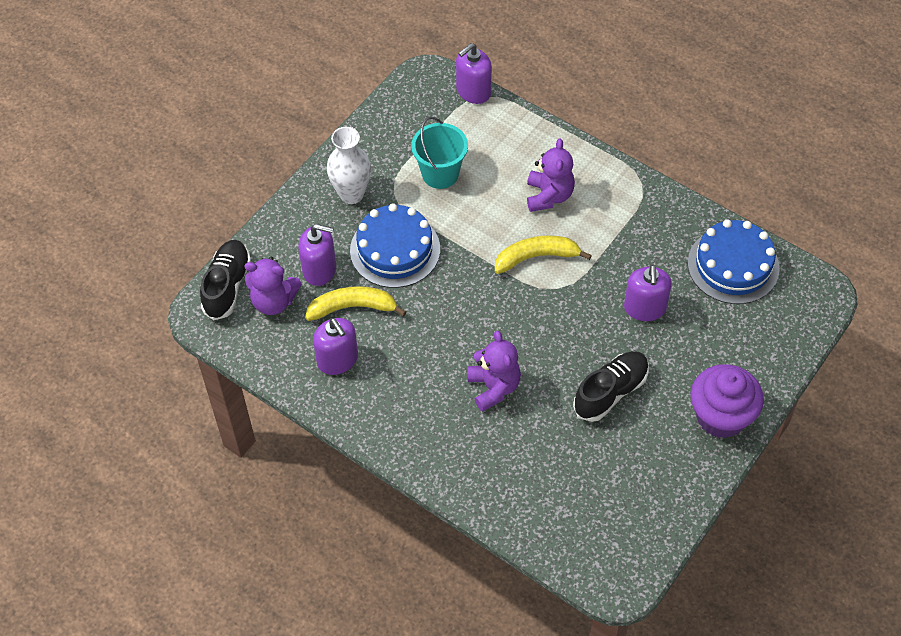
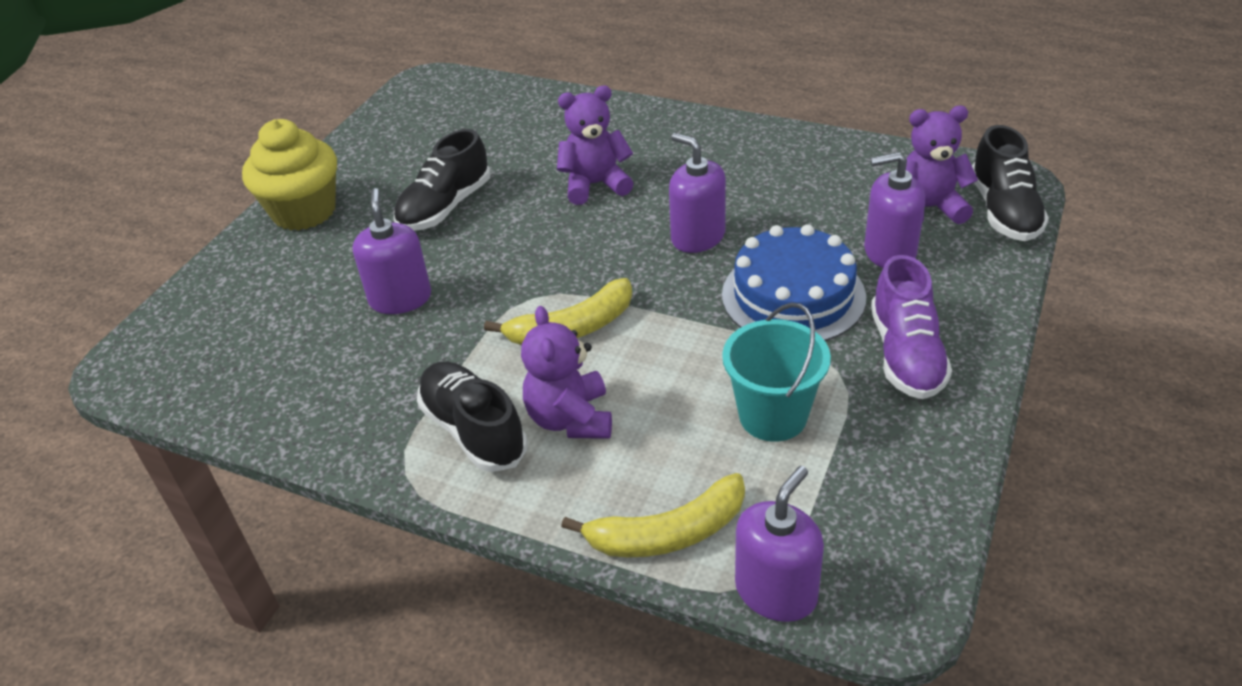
camera: 170 degrees right, 15 degrees down
yellow banana [305,286,406,321] -> yellow banana moved to [561,473,745,558]
purple soap dispenser [313,318,358,375] -> purple soap dispenser moved to [669,133,726,253]
white vase [327,127,371,204] -> purple shoe [871,255,952,399]
purple teddy bear [467,330,521,412] -> purple teddy bear turned 105 degrees clockwise [557,85,634,205]
blue cake [688,219,780,304] -> none
purple cupcake [690,364,764,438] -> yellow cupcake [242,119,337,231]
none -> black shoe [417,362,527,472]

